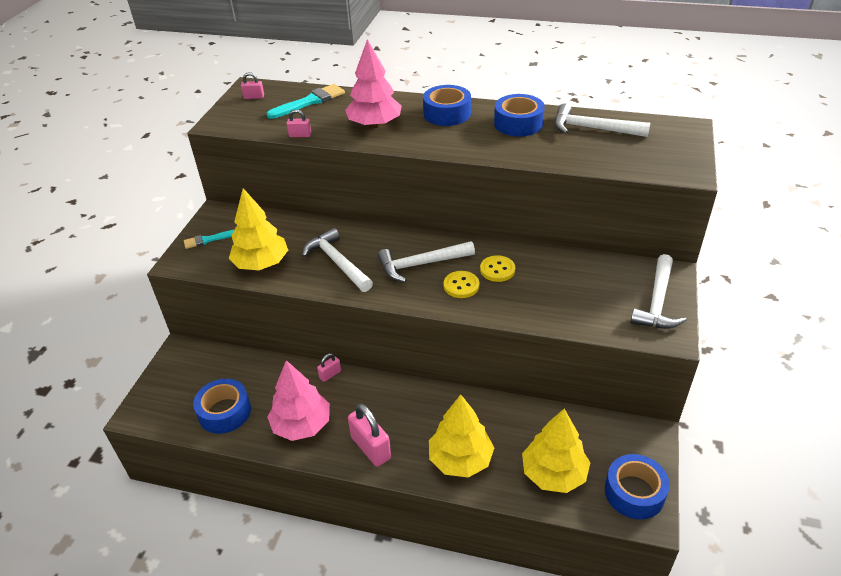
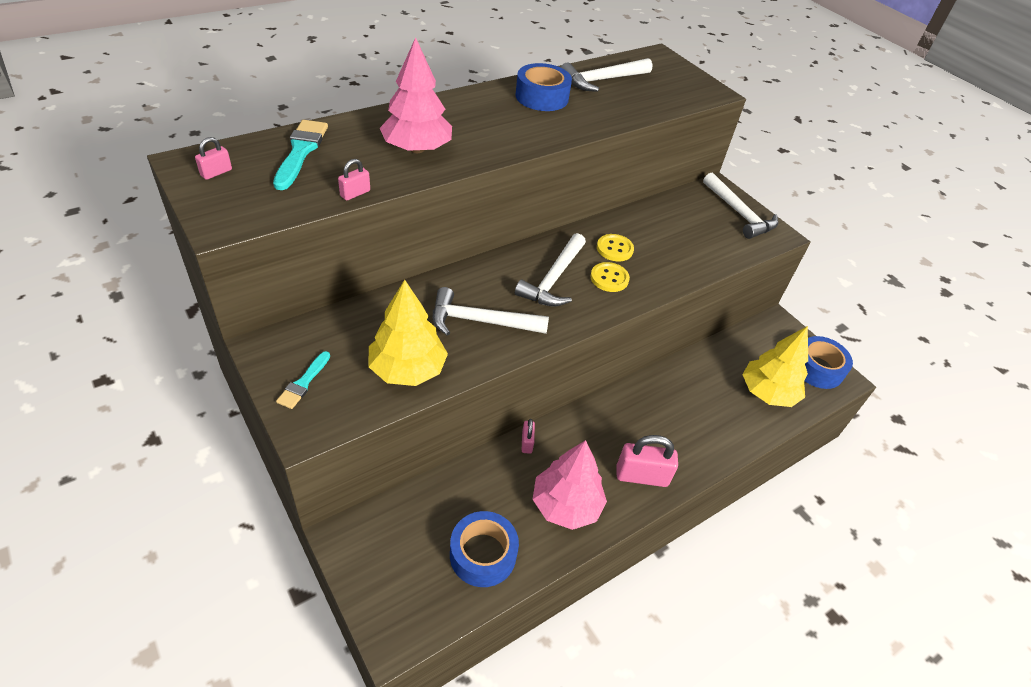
camera: 55 degrees left, 5 degrees up
blue tape [423,85,471,126] -> none
yellow tree [429,395,494,478] -> none

